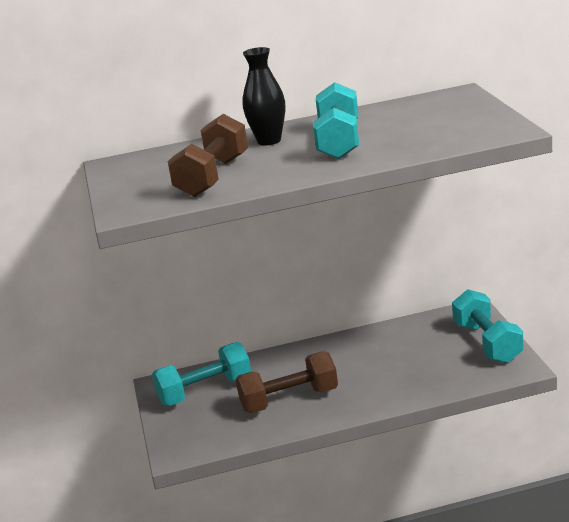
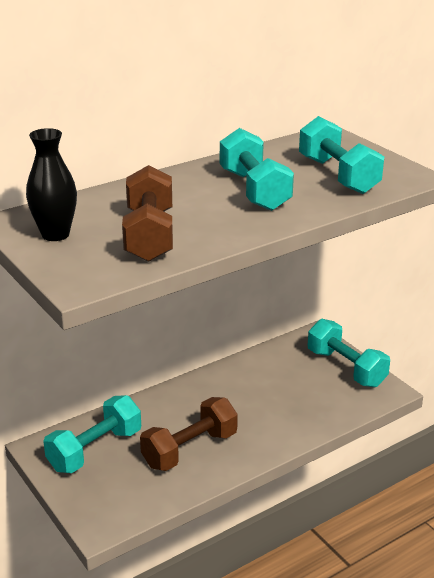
camera: 25 degrees left, 5 degrees up
black vase [243,47,285,145] -> black vase moved to [26,128,77,241]
none -> turquoise dumbbell [299,116,384,194]

